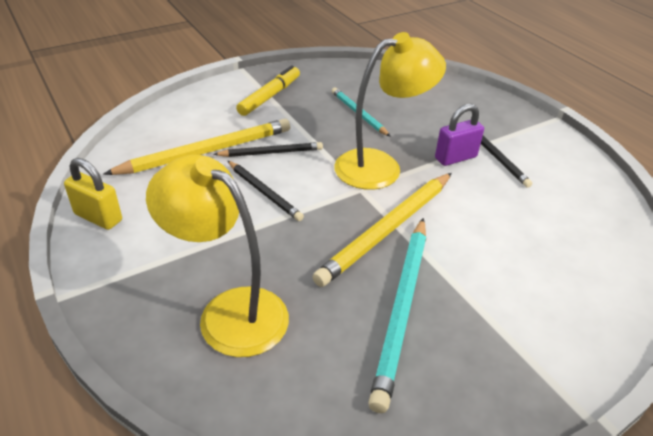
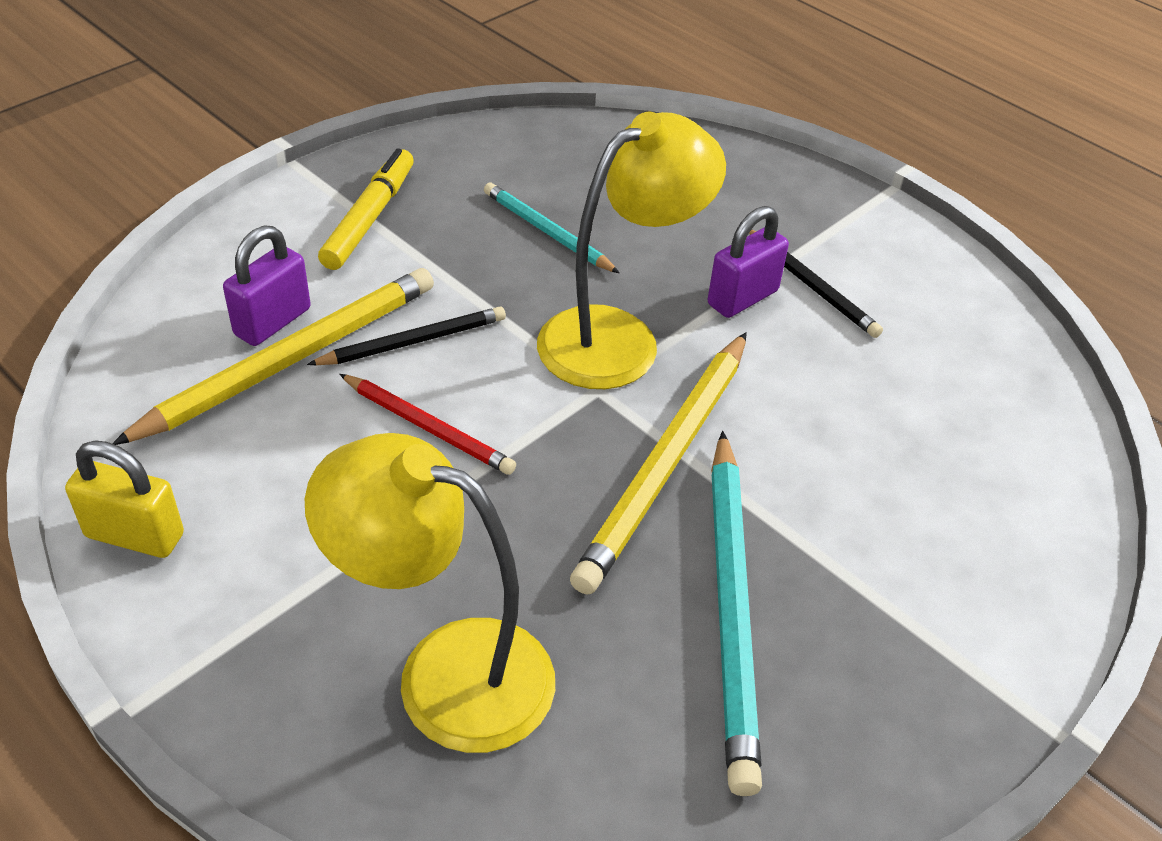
camera: 15 degrees left, 5 degrees up
black pencil [228,161,304,221] -> red pencil [340,374,516,475]
none -> purple padlock [223,225,311,346]

